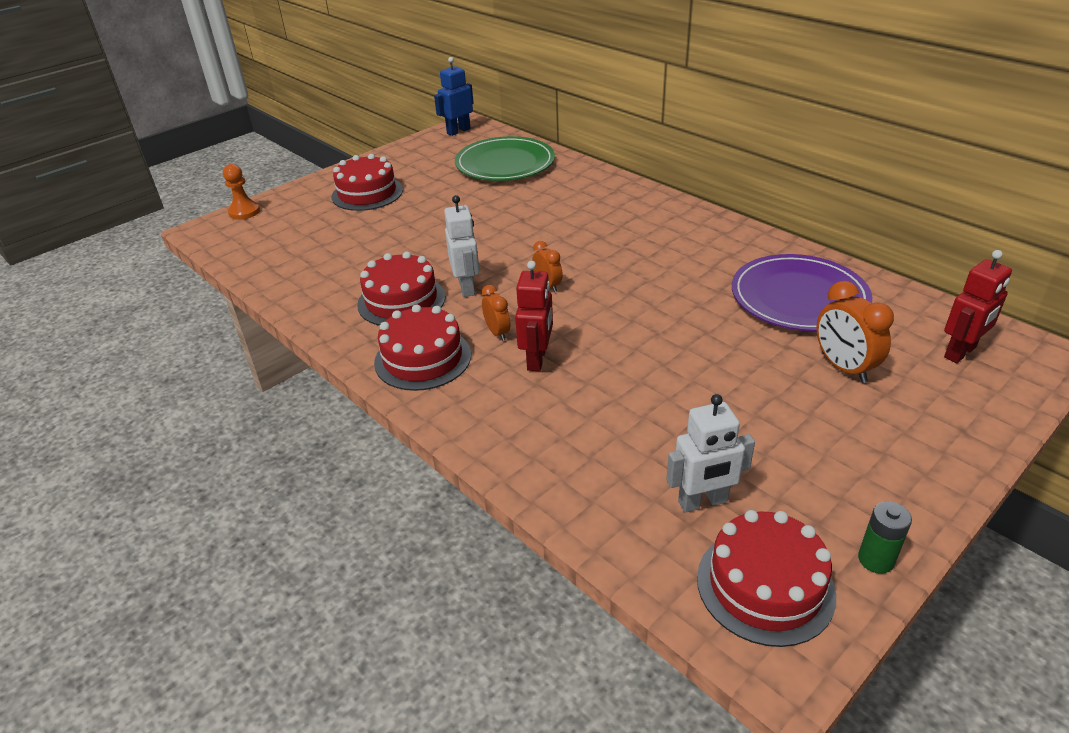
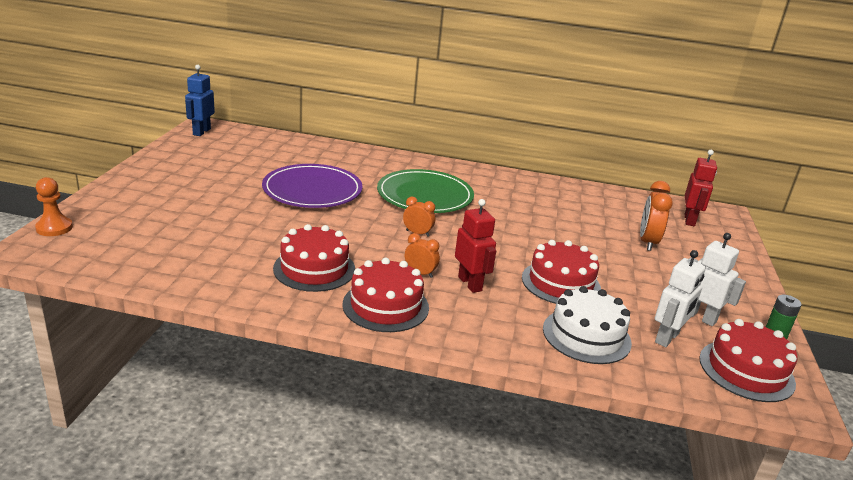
camera: 40 degrees left, 10 degrees down
red cake [331,154,403,211] -> red cake moved to [522,240,601,304]
white robot [444,195,479,297] -> white robot moved to [689,233,746,326]
green plate [455,136,555,181] -> green plate moved to [377,169,474,213]
purple plate [732,254,872,331] -> purple plate moved to [262,164,362,208]
orange clock [817,281,894,383] -> orange clock turned 75 degrees clockwise [640,181,673,251]
none -> white cake [543,286,632,364]

